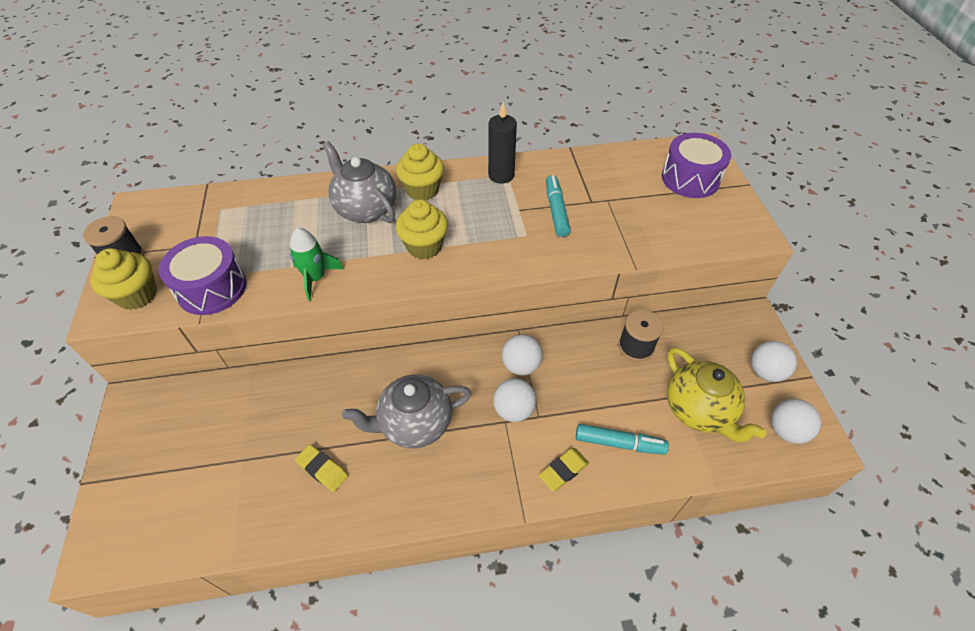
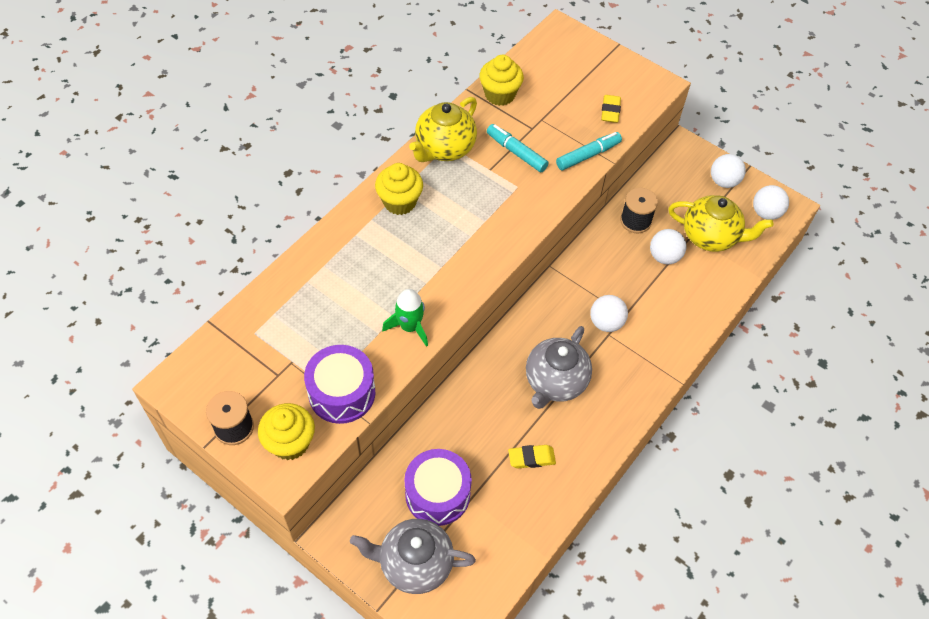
camera: 45 degrees left, 5 degrees up
grey teapot [323,141,396,223] -> grey teapot moved to [350,519,476,594]
yellow cupcake [395,199,448,259] -> yellow cupcake moved to [479,55,524,106]
black candle [488,102,517,184] -> yellow teapot [409,97,477,162]
white ball [502,334,543,376] -> white ball moved to [650,229,687,265]
yellow eraser [539,448,589,491] -> yellow eraser moved to [601,95,621,123]
turquoise marker [576,424,669,455] -> turquoise marker moved to [556,132,622,171]
purple drum [662,133,731,198] -> purple drum moved to [404,449,472,526]

